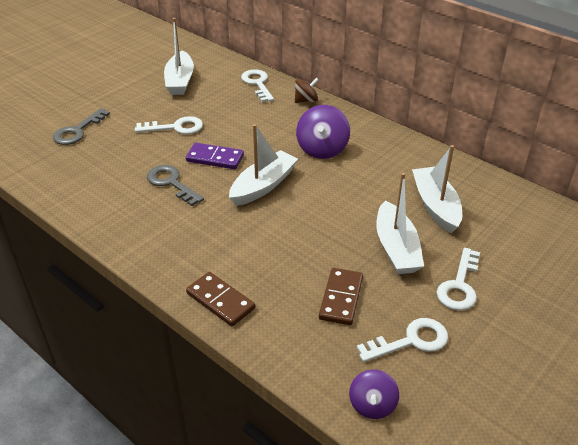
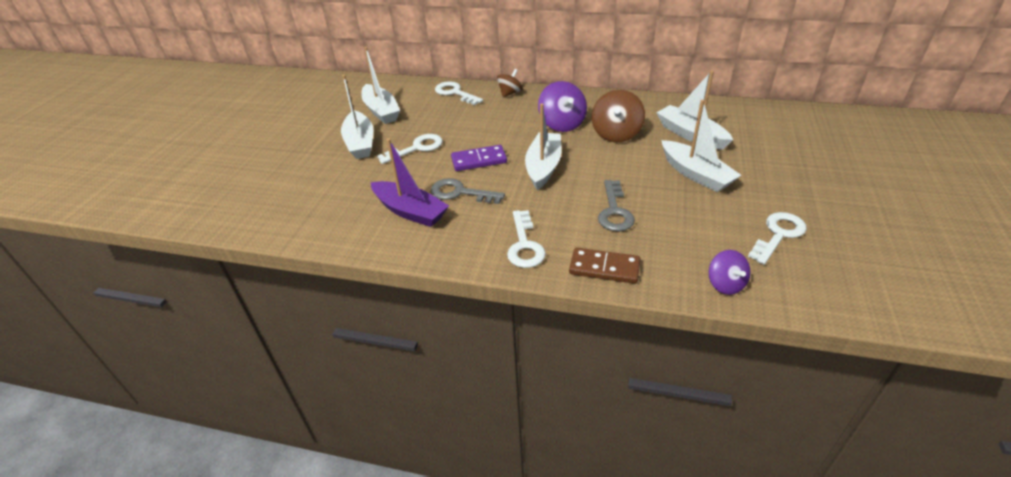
camera: 25 degrees left, 0 degrees up
grey key [53,108,110,145] -> grey key moved to [598,180,635,232]
brown domino [319,268,363,325] -> none
purple spinning top [349,370,399,419] -> purple spinning top moved to [708,250,751,295]
white key [436,248,480,310] -> white key moved to [507,210,546,268]
none -> white boat [341,75,373,159]
none -> purple boat [371,138,449,227]
none -> brown spinning top [592,90,645,142]

